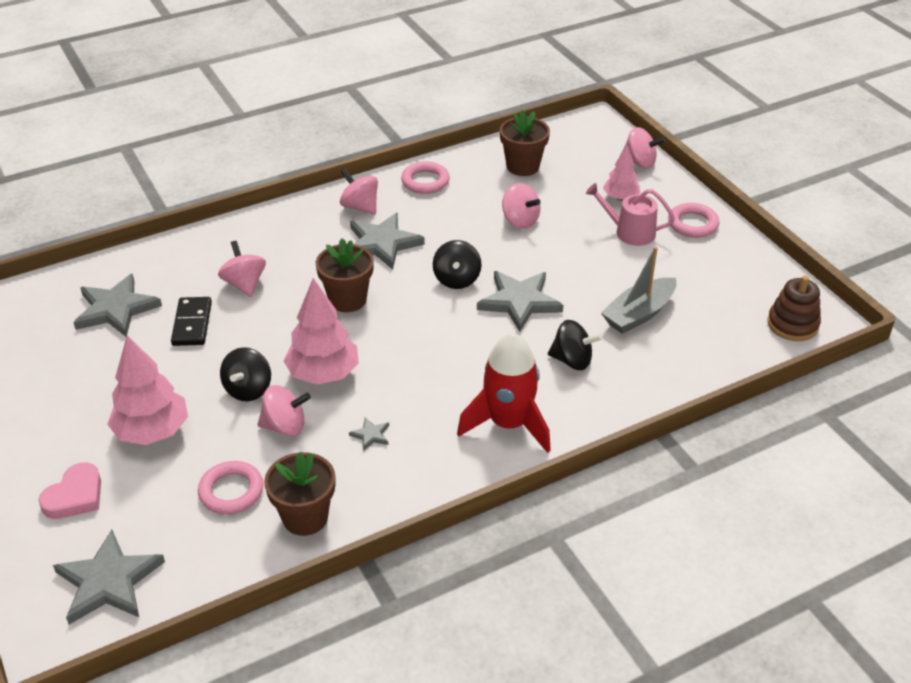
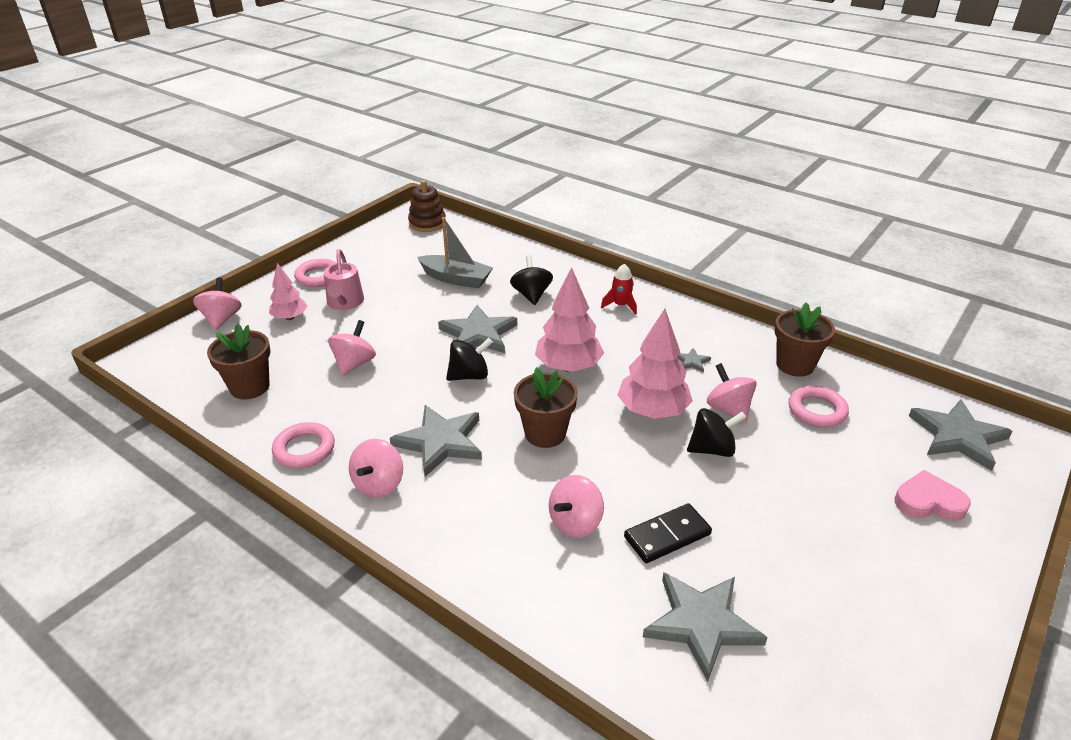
camera: 115 degrees left, 5 degrees down
pink tree [107,335,188,445] -> pink tree moved to [535,267,604,372]
red rocket [457,333,551,453] -> red rocket [601,264,637,315], size x0.49

